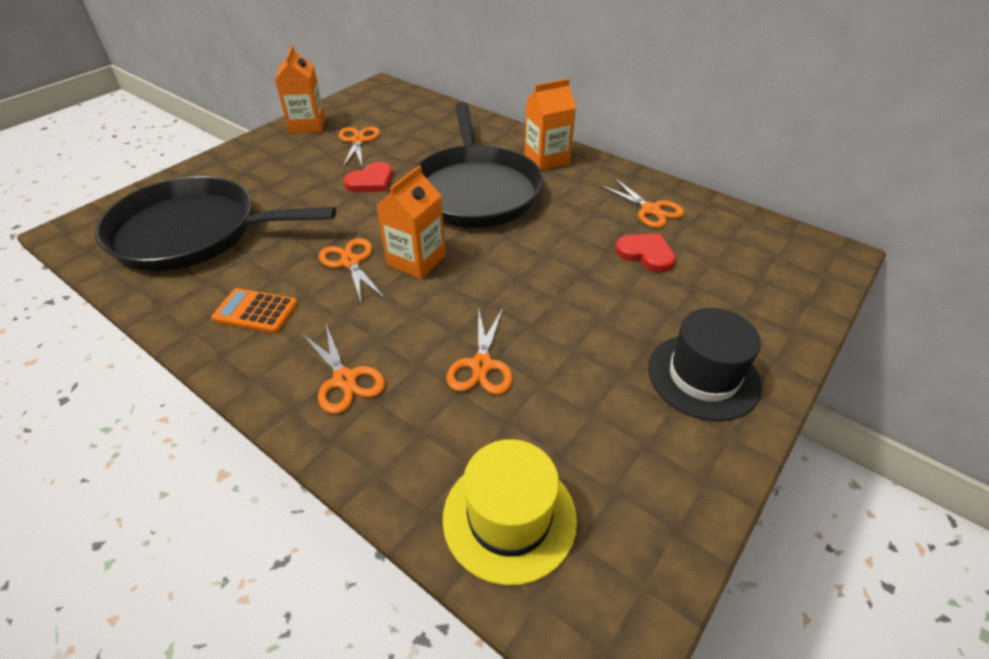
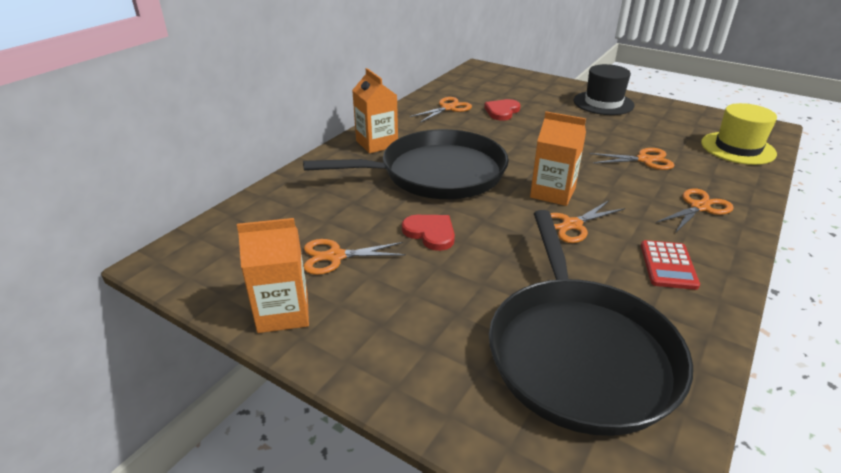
camera: 95 degrees left, 10 degrees down
orange calculator [211,288,298,333] -> red calculator [641,240,700,290]

